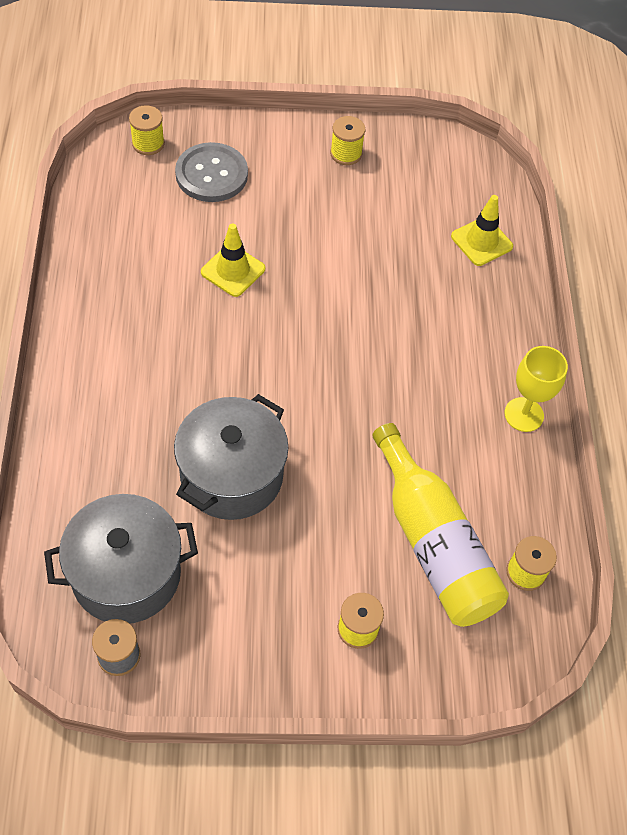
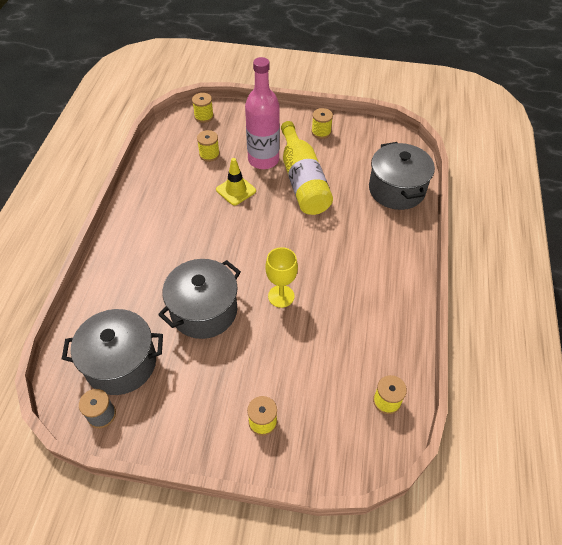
camera: 15 degrees right, 5 degrees down
grey button [175,142,248,202] -> none
yellow bottle [372,423,509,627] -> yellow bottle moved to [281,121,333,215]
yellow traffic cone [451,195,513,266] -> grey pot [369,142,435,210]
yellow goblet [505,346,568,432] -> yellow goblet moved to [265,247,298,308]
none -> yellow spool [197,130,220,162]
none -> pink bottle [245,57,280,169]

